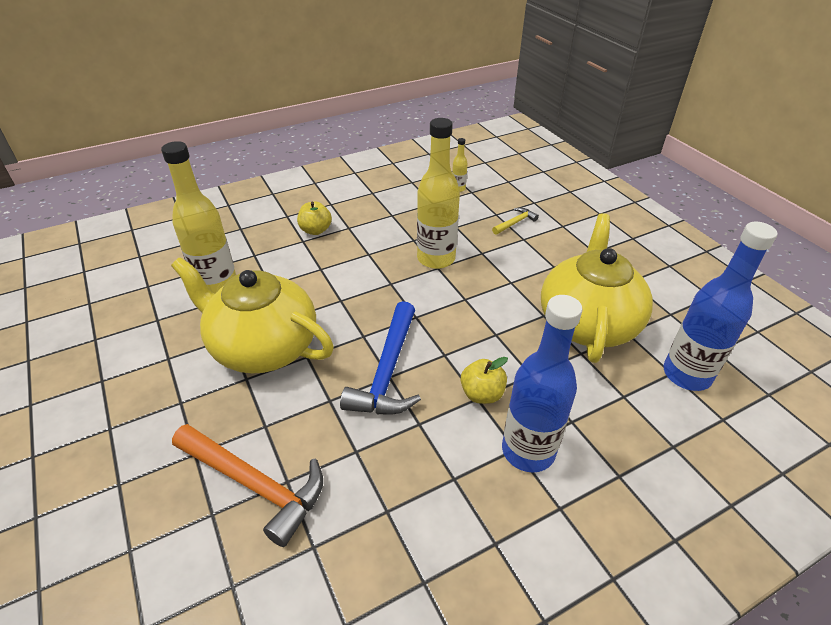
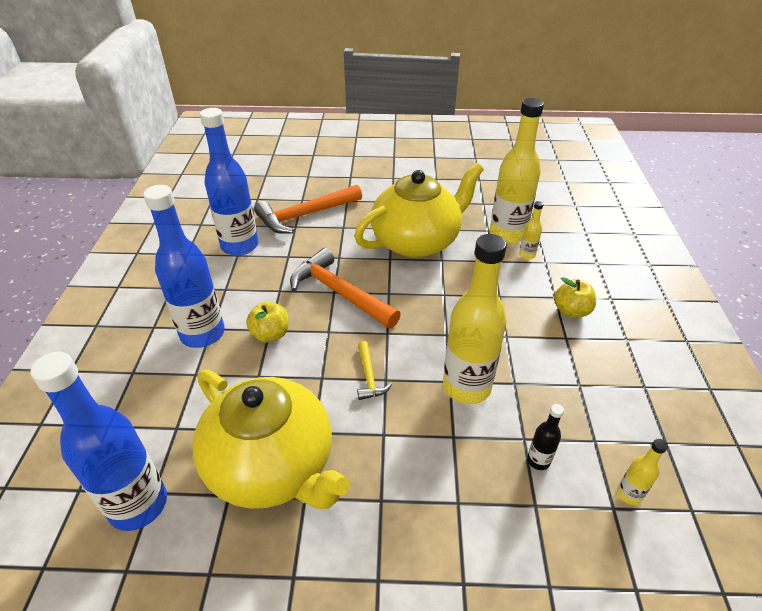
camera: 120 degrees right, 0 degrees up
blue hammer [340,301,421,415] -> orange hammer [290,248,401,328]
yellow hammer [492,208,539,235] -> yellow hammer moved to [357,341,392,400]
none -> blue bottle [200,108,258,256]
none -> yellow bottle [519,201,543,260]
none -> black bottle [527,404,564,470]

